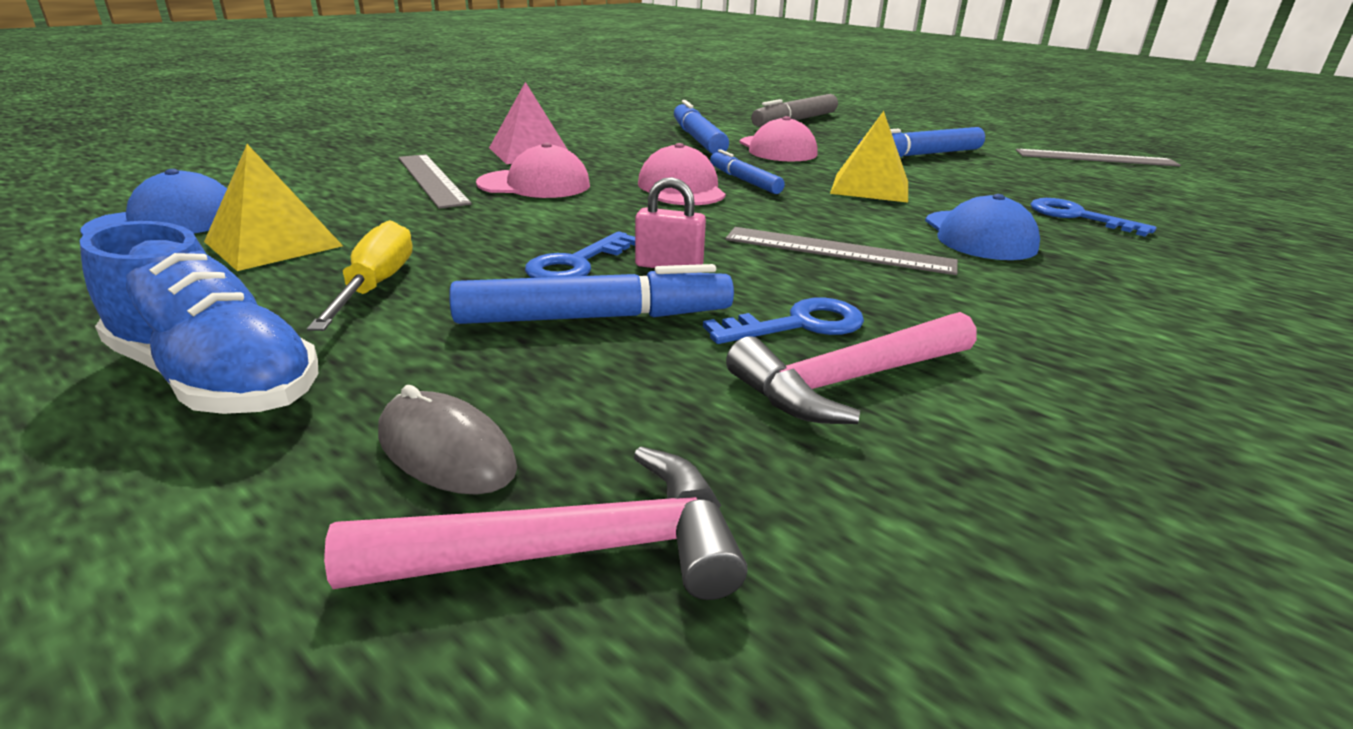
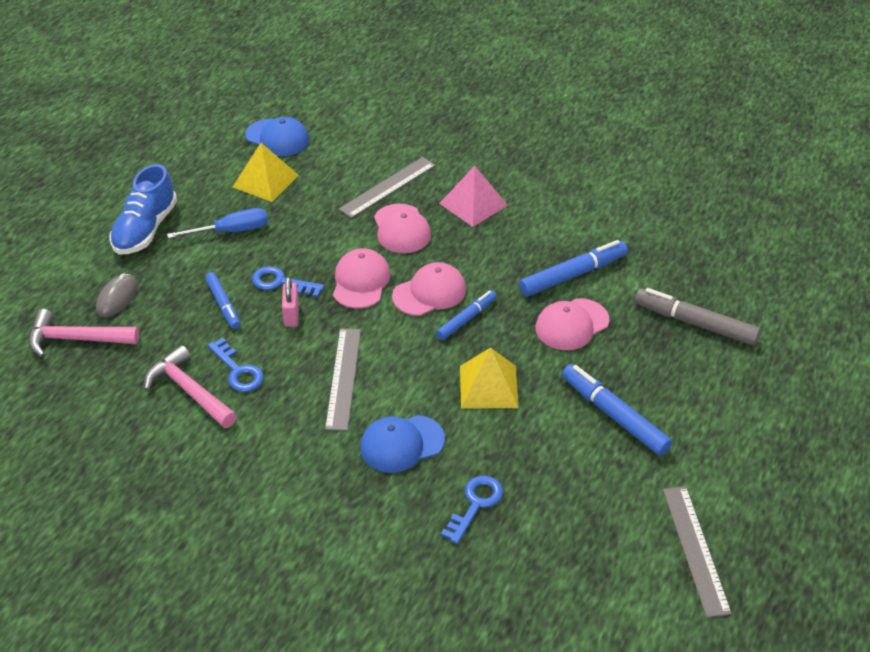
camera: 75 degrees right, 15 degrees up
yellow screwdriver [307,220,413,331] -> blue screwdriver [167,208,268,238]
pink hammer [324,446,748,600] -> pink hammer turned 120 degrees clockwise [29,309,139,357]
blue marker [449,264,734,324] -> blue marker [205,272,241,329], size x0.64
none -> pink cap [333,248,391,308]

